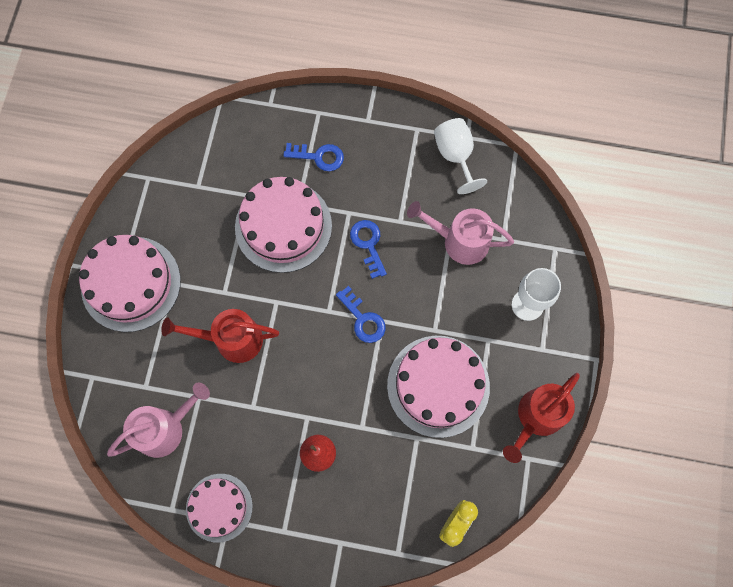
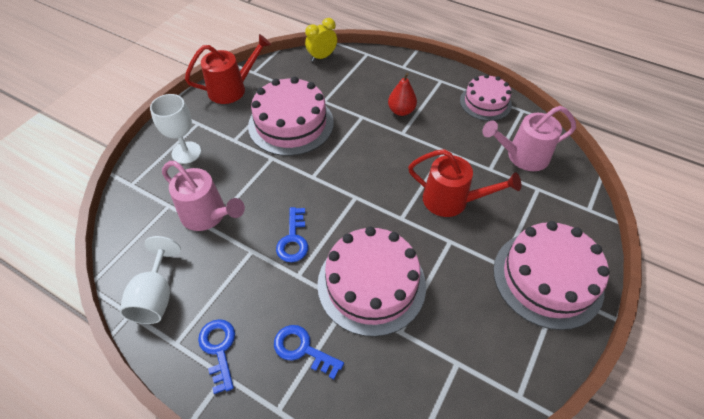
camera: 160 degrees left, 20 degrees down
blue key [336,286,386,343] -> blue key moved to [198,319,235,394]

